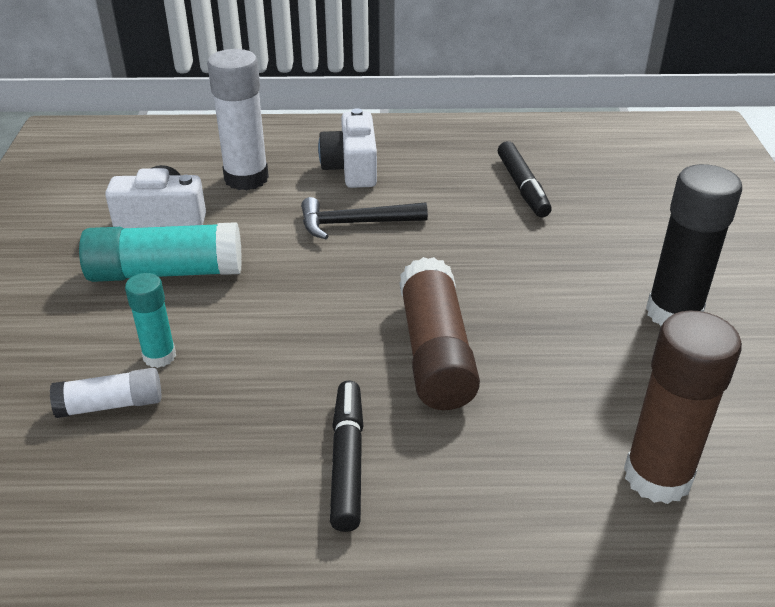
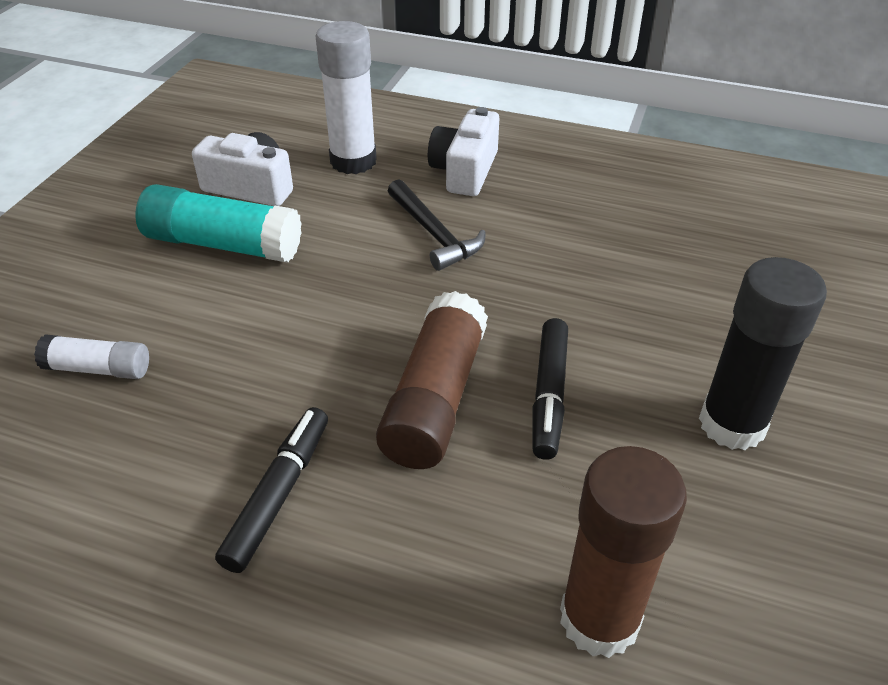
camera: 20 degrees right, 5 degrees up
turquoise glue stick [125,273,176,368] -> none
black hammer [301,197,428,239] -> black hammer turned 135 degrees counterclockwise [388,179,486,271]
black marker [498,141,551,217] -> black marker moved to [532,318,568,460]

